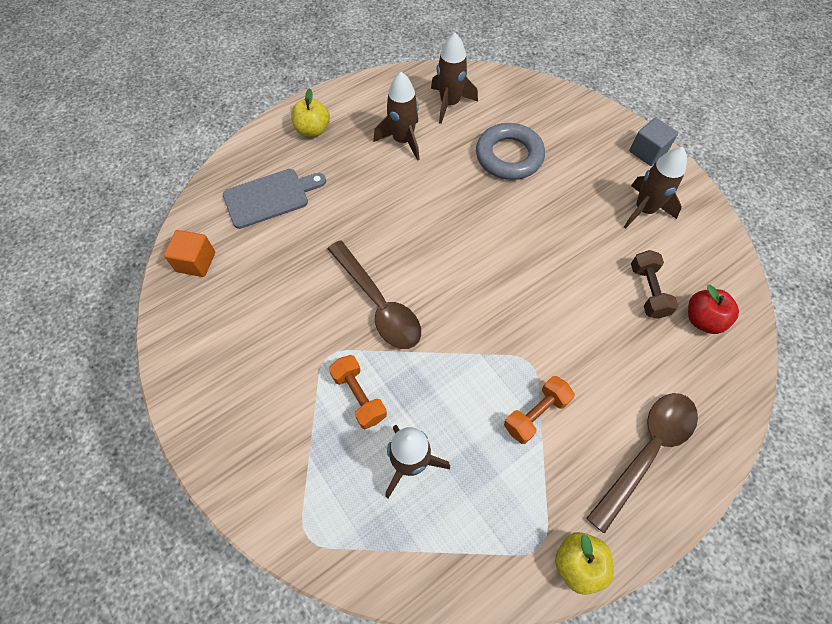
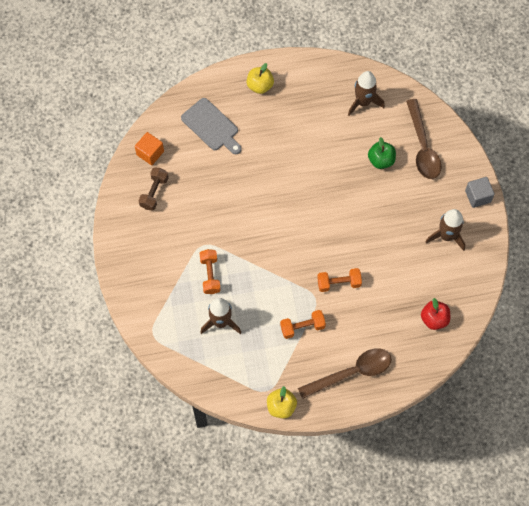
camera: 25 degrees right, 5 degrees up
grey cutting board [223,169,326,229] -> grey cutting board turned 45 degrees clockwise [181,98,242,154]
brown spoon [328,240,421,349] -> brown spoon moved to [406,99,442,179]
brown rocket [373,72,419,161] -> none
grey ring [476,123,545,180] -> green apple [368,137,396,169]
brown dumbbell [631,250,678,319] -> brown dumbbell moved to [138,168,169,210]
none -> orange dumbbell [317,268,362,292]

